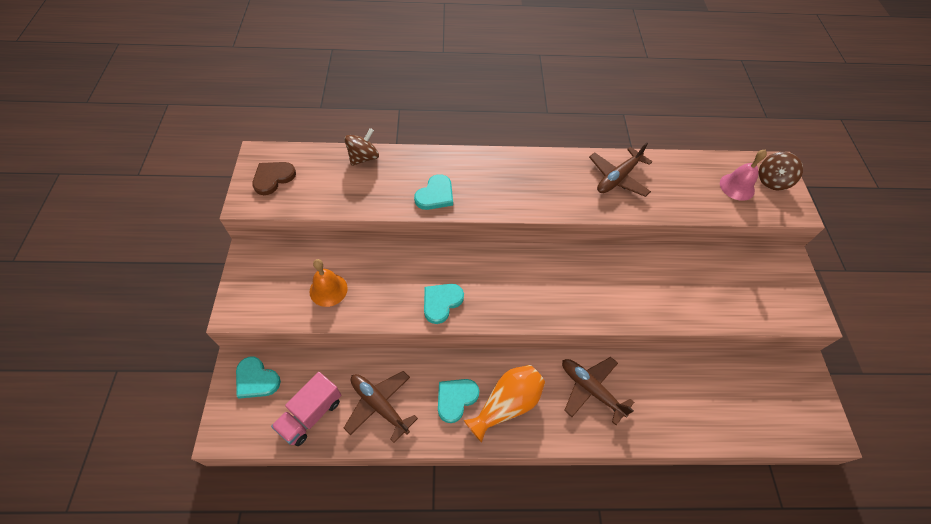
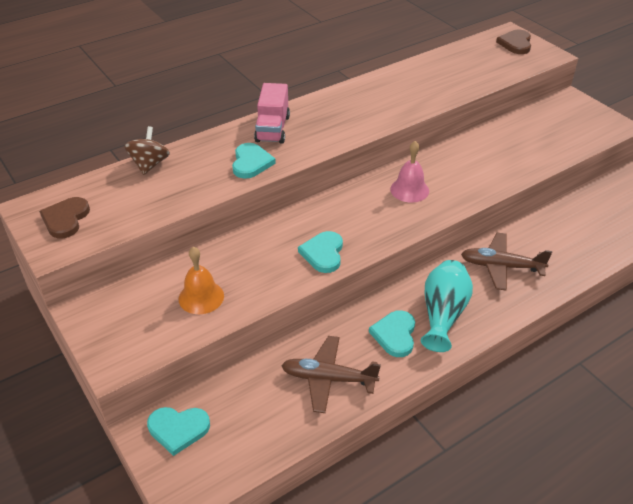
camera: 30 degrees left, 15 degrees down
pink truck [271,372,341,446] -> pink truck moved to [254,83,290,144]
orange vase [464,365,545,443] -> turquoise vase [421,260,473,352]
brown plane [589,142,652,197] -> none
pink bell [720,149,767,201] -> pink bell moved to [390,141,429,203]
brown spinning top [759,152,803,190] -> brown heart [496,30,531,54]

